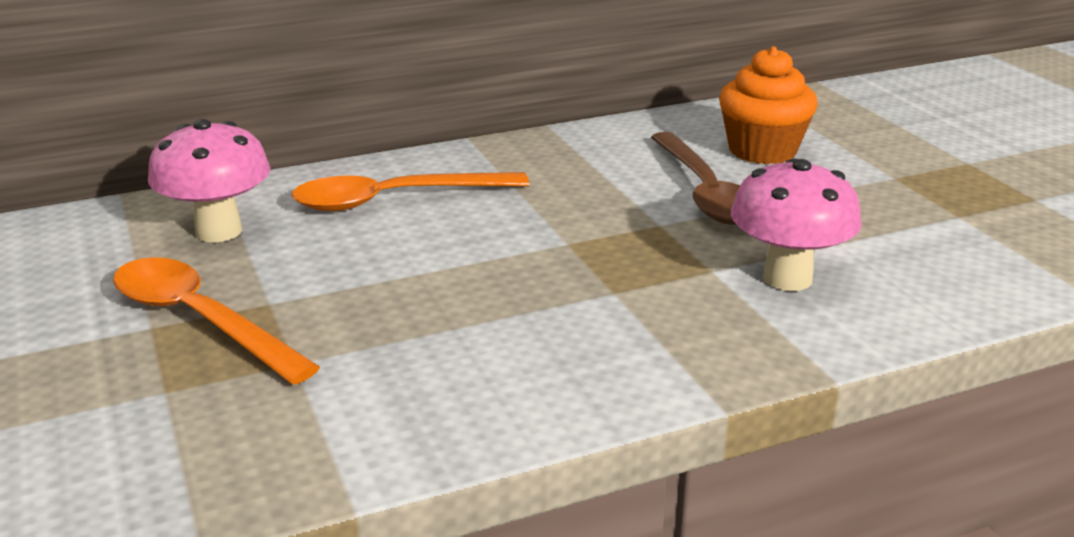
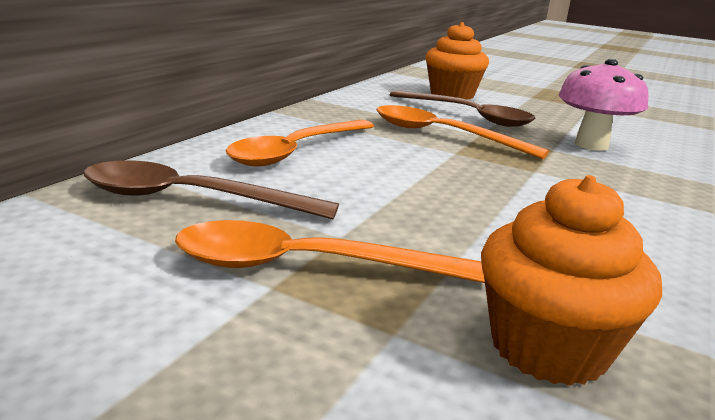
camera: 40 degrees left, 5 degrees down
pink mushroom [148,119,270,242] -> brown spoon [83,160,339,219]
none -> orange spoon [376,105,549,159]
none -> orange cupcake [481,175,662,386]

